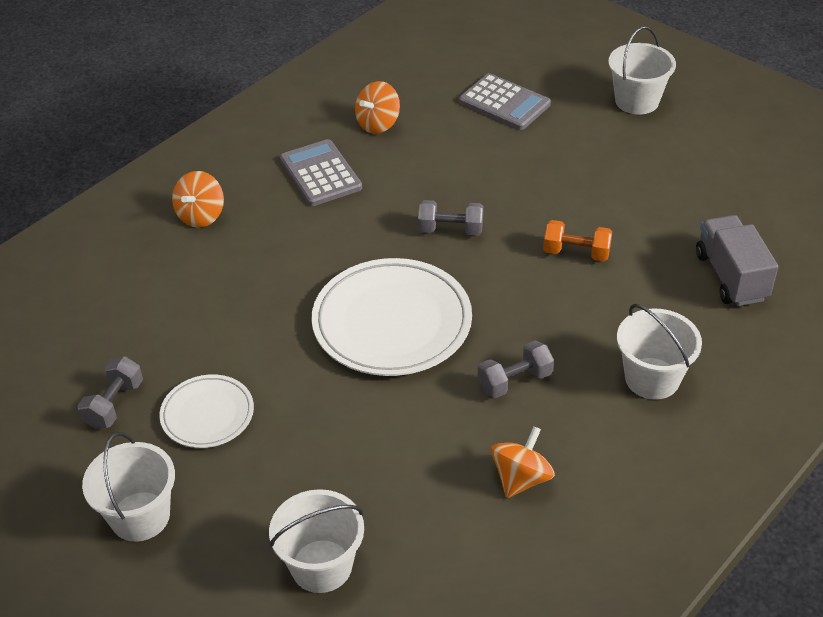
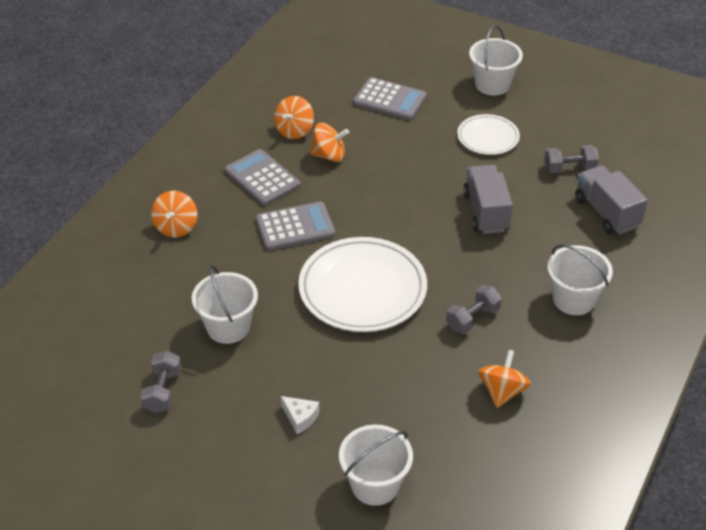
camera: 15 degrees left, 0 degrees up
white bucket [82,432,175,542] -> white bucket moved to [192,264,258,344]
white plate [159,374,254,448] -> white plate moved to [457,114,520,155]
grey dumbbell [418,200,483,236] -> grey dumbbell moved to [544,145,599,173]
orange dumbbell [543,220,612,261] -> grey truck [463,165,513,234]
none -> grey calculator [255,201,336,250]
none -> white cheese [281,396,319,434]
none -> orange spinning top [310,123,349,162]

